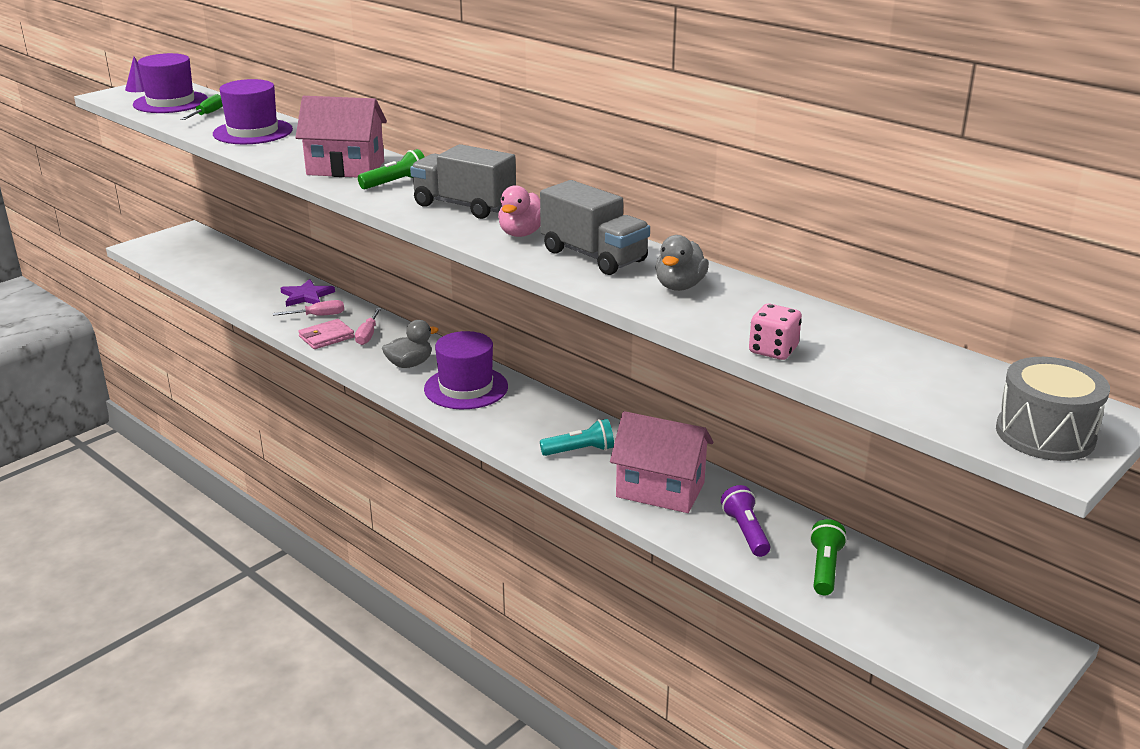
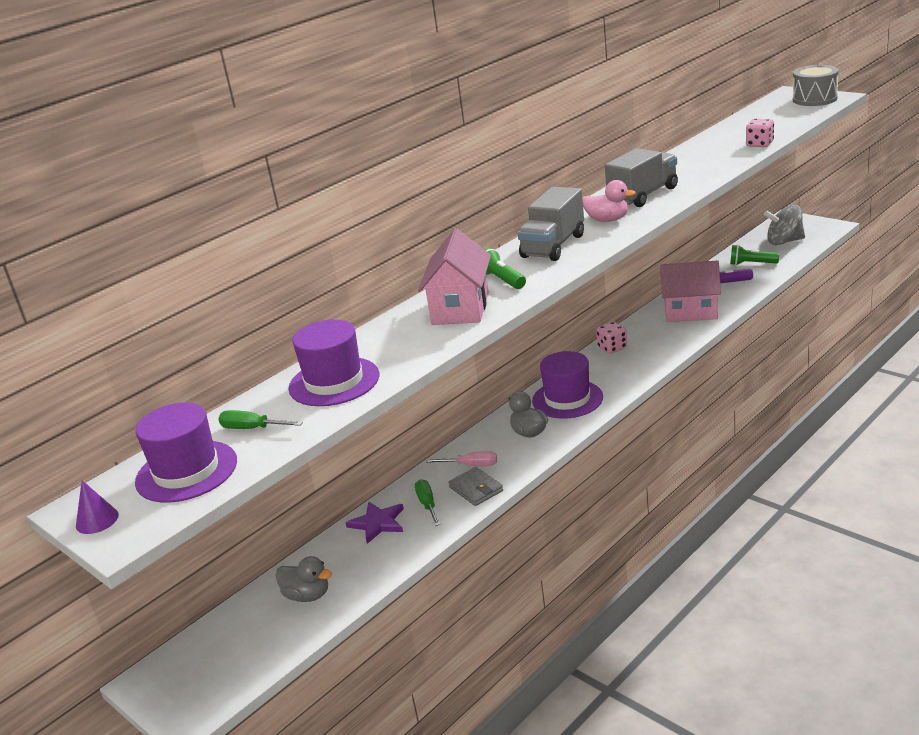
camera: 85 degrees left, 0 degrees up
pink screwdriver [273,300,344,316] -> green screwdriver [415,479,440,526]
pink wallet [298,319,354,349] -> grey wallet [448,467,503,506]
turquoise flashlight [540,419,614,456] -> none
pink house [610,411,713,513] -> pink house turned 75 degrees clockwise [660,260,721,322]
grey duck [655,235,709,291] -> grey duck moved to [275,556,332,602]
none -> pink dice [596,321,627,354]
none -> grey spinning top [763,204,805,245]

